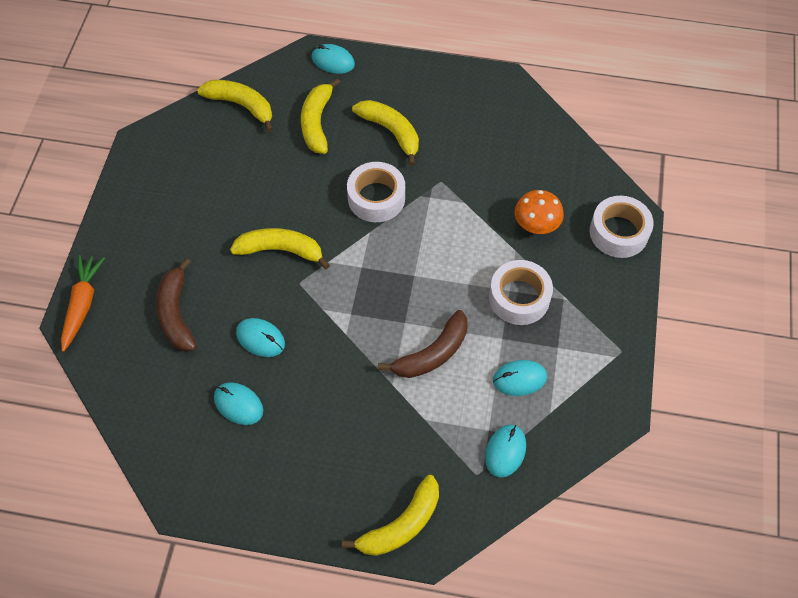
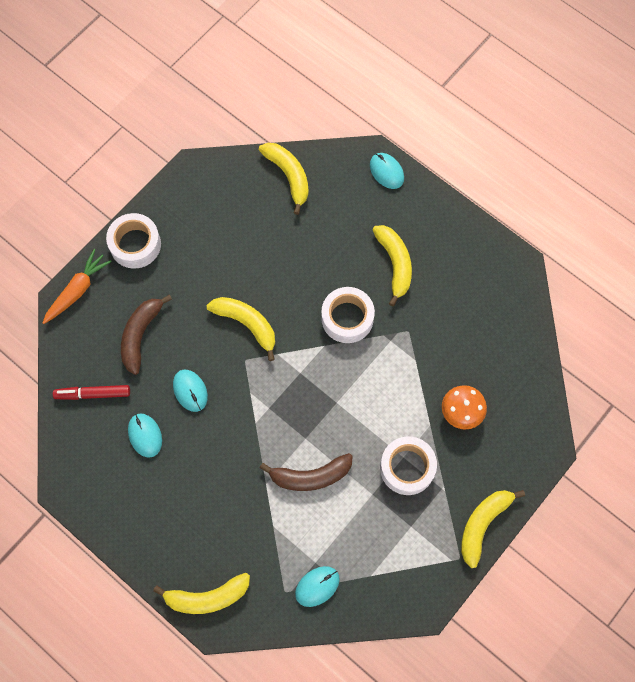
camera: 30 degrees right, 10 degrees up
yellow banana [301,78,341,154] -> yellow banana moved to [461,490,525,568]
turquoise mouse [493,360,547,396] -> none
white tape [590,196,654,258] -> white tape moved to [106,213,161,269]
none -> red marker [53,385,130,400]

